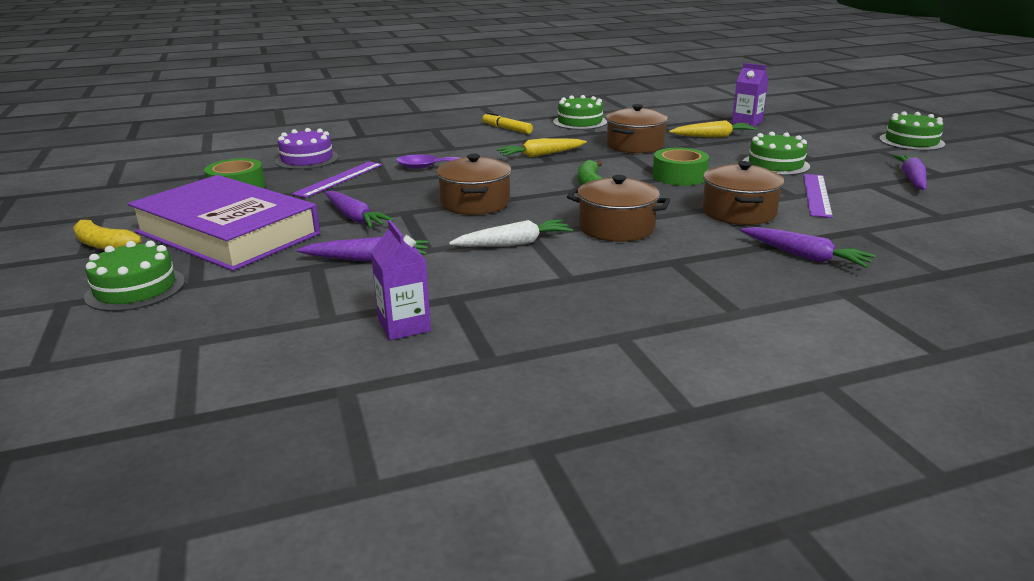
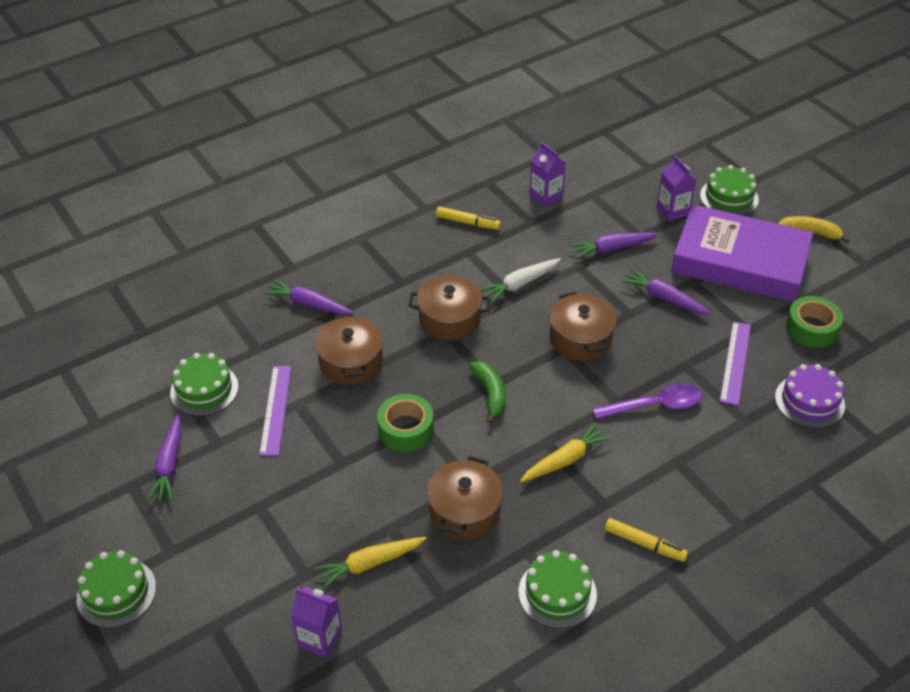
camera: 165 degrees right, 20 degrees up
green cake [743,132,810,175] -> green cake moved to [170,353,239,416]
none -> yellow marker [436,207,501,230]
none -> purple carton [657,155,696,221]

